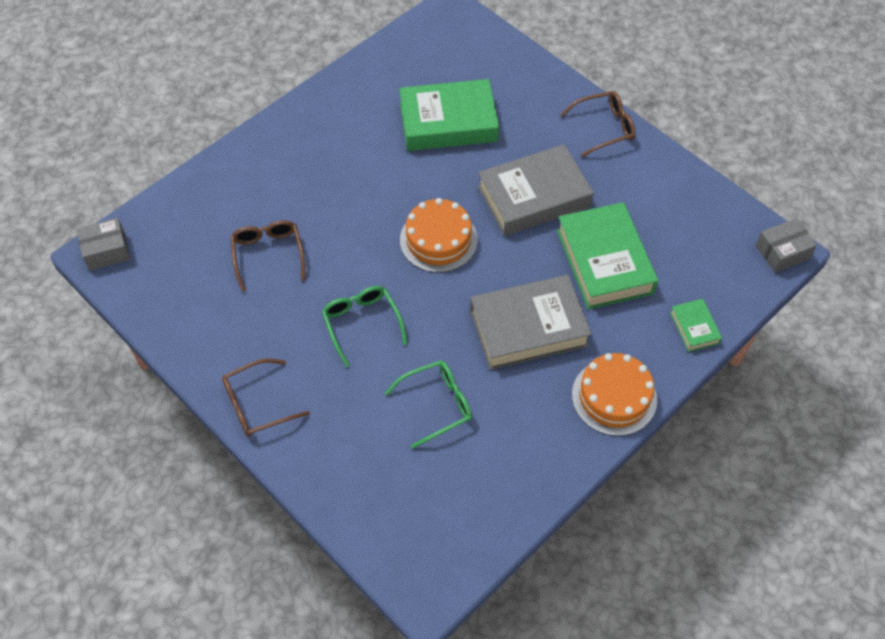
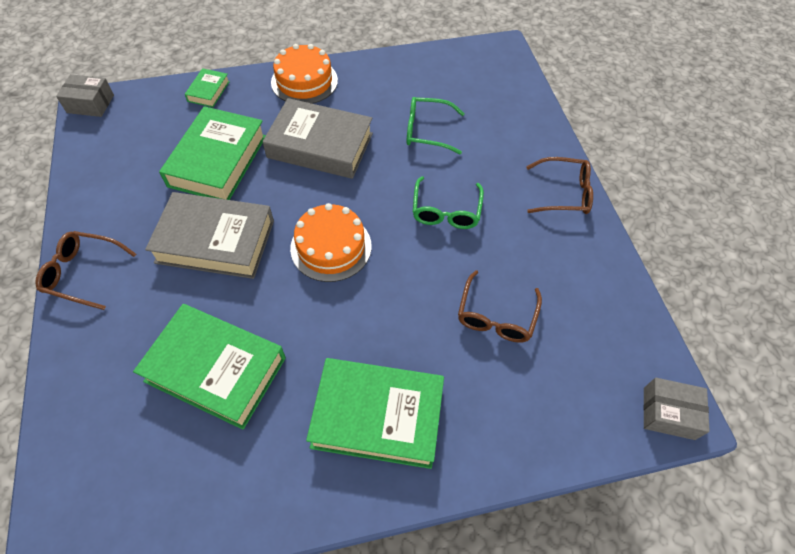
camera: 150 degrees left, 0 degrees up
none -> green book [306,358,444,469]

